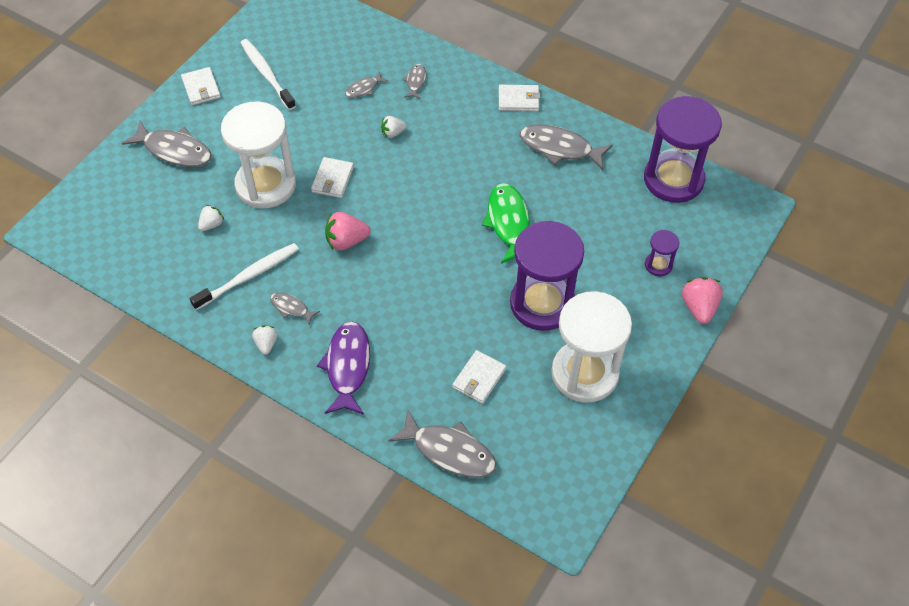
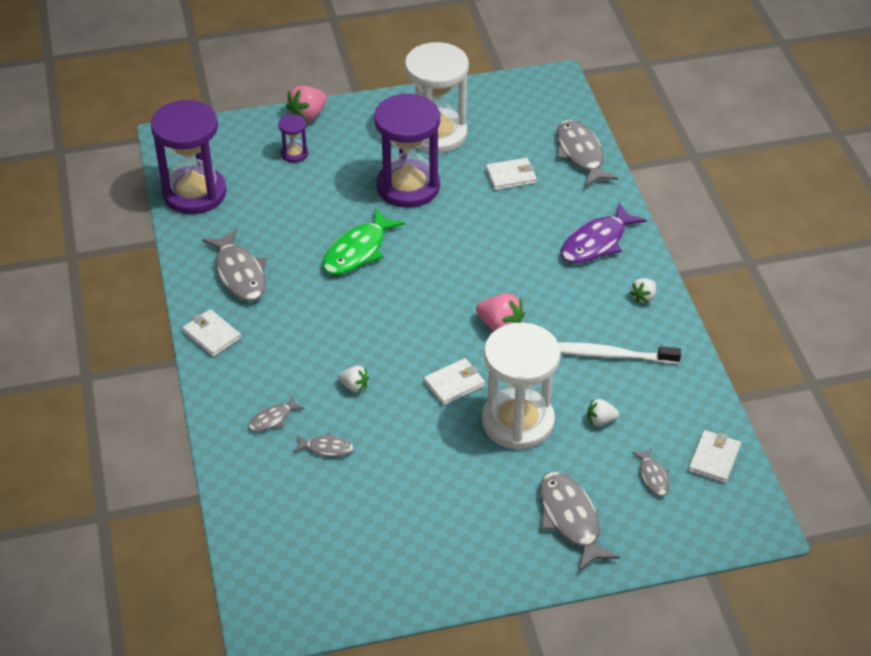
camera: 135 degrees left, 10 degrees down
white wallet [181,67,221,105] -> white wallet moved to [688,430,741,483]
white toothbrush [240,39,296,110] -> none
grey fish [270,292,320,325] -> grey fish moved to [632,448,669,496]

